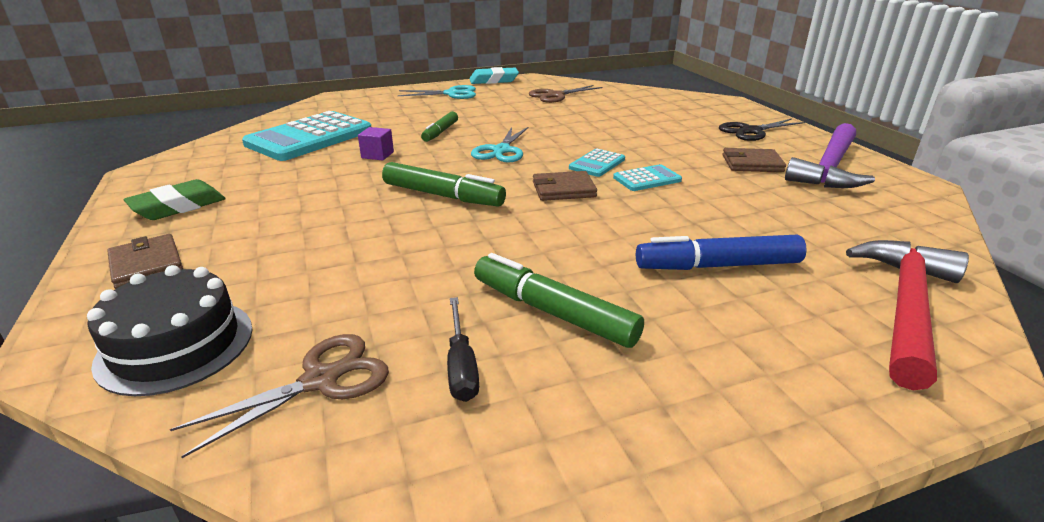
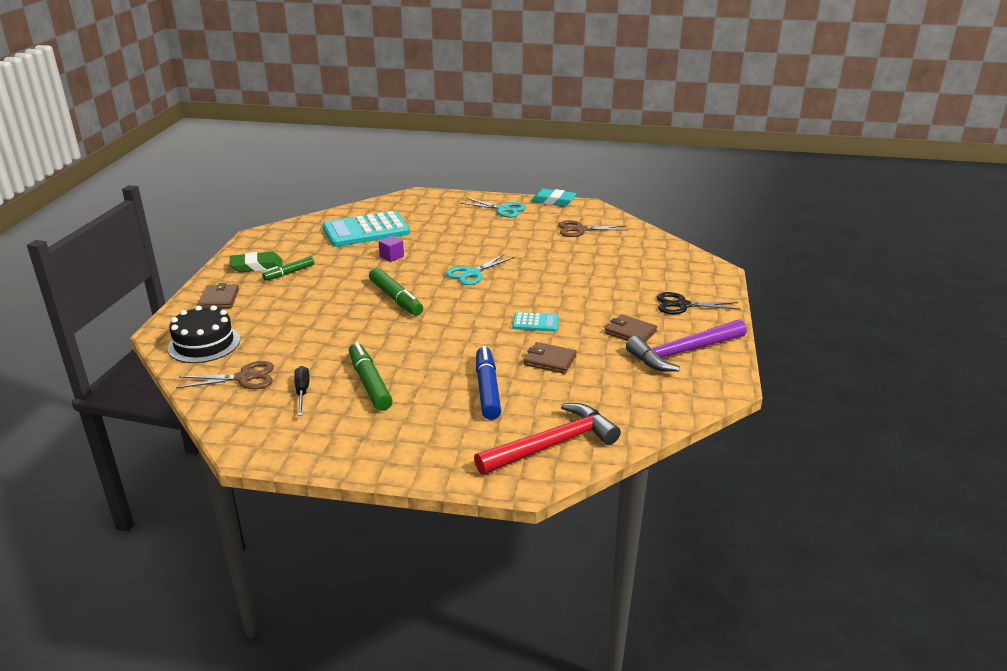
camera: 30 degrees right, 0 degrees up
green marker [421,111,458,142] -> green marker moved to [262,256,314,281]
black screwdriver [447,297,479,402] -> black screwdriver turned 150 degrees clockwise [294,366,310,416]
brown wallet [533,171,597,201] -> brown wallet moved to [524,342,577,374]
turquoise calculator [569,149,625,177] -> none
blue marker [636,235,807,270] -> blue marker turned 60 degrees clockwise [476,346,501,420]

